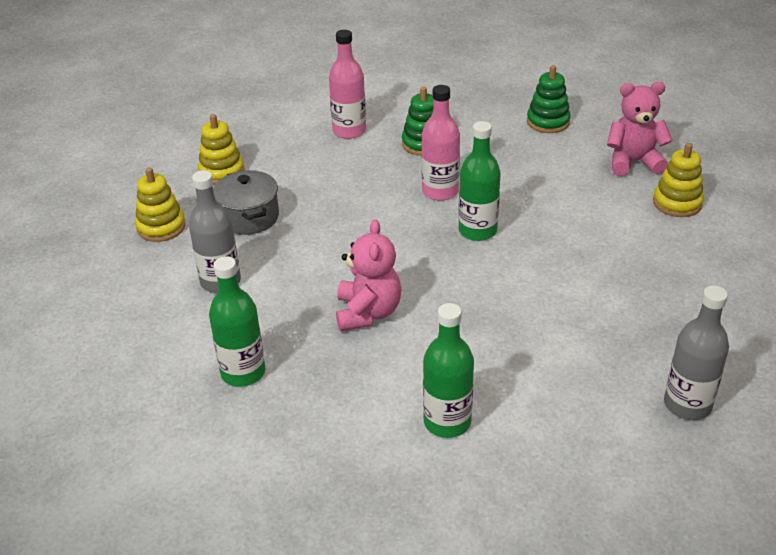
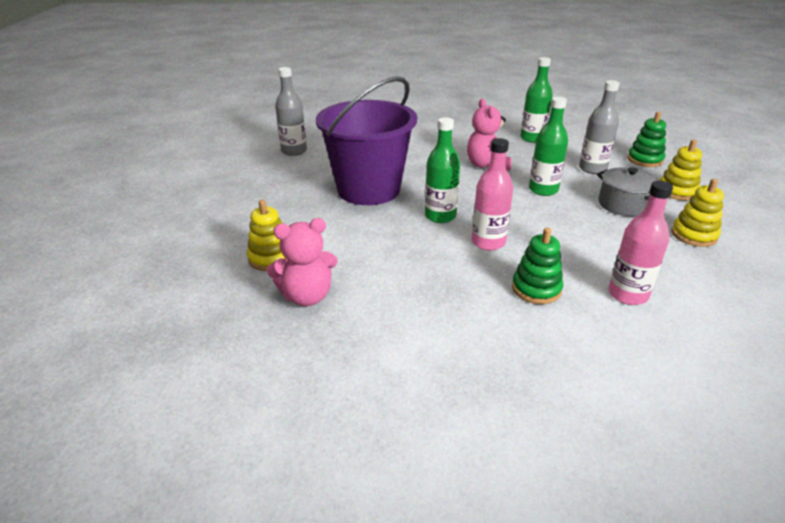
camera: 165 degrees right, 5 degrees down
green bottle [423,303,474,438] -> green bottle moved to [529,97,568,196]
green stacking toy [527,65,571,133] -> green stacking toy moved to [627,112,666,167]
none -> purple bucket [316,76,417,205]

